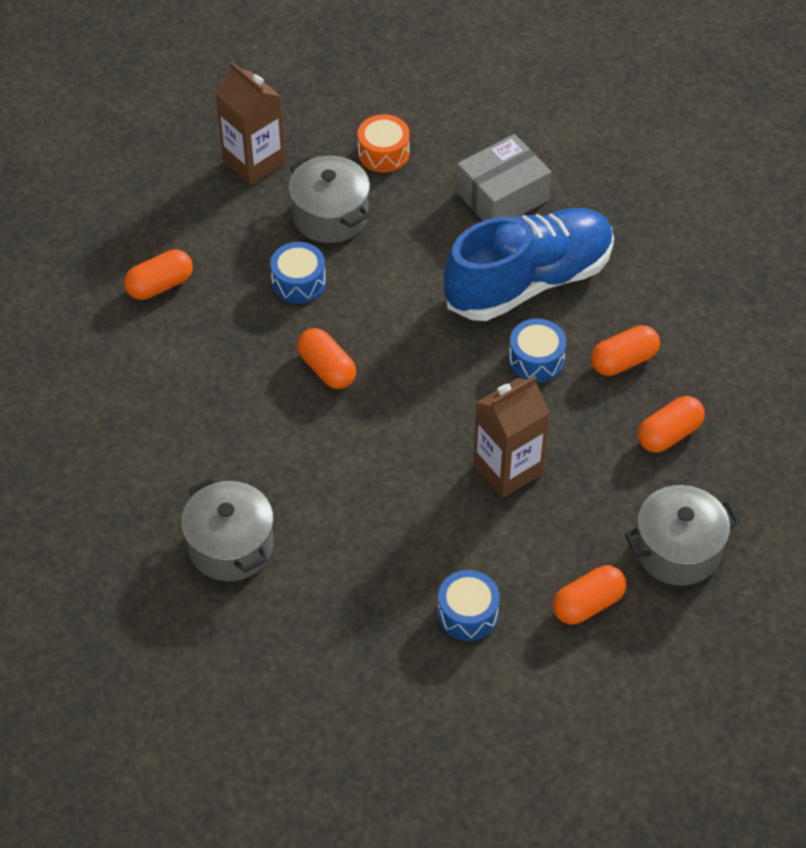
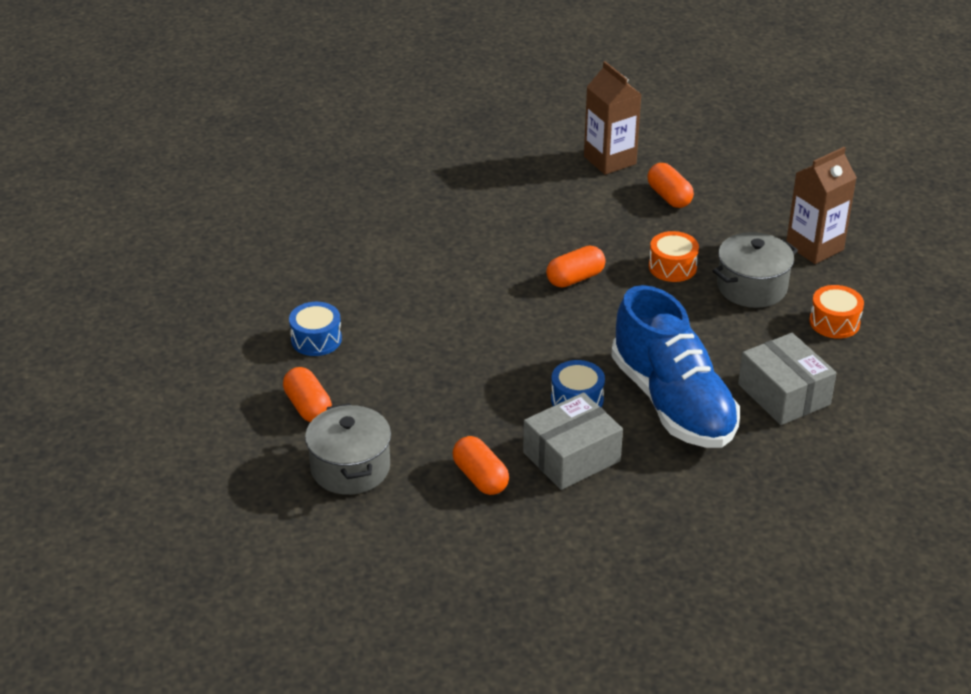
camera: 95 degrees right, 15 degrees down
grey pot [181,478,274,581] -> none
blue drum [270,242,326,304] -> orange drum [649,231,699,282]
brown carton [473,376,550,498] -> brown carton moved to [584,61,642,175]
orange capsule [591,325,660,376] -> grey box [523,392,623,490]

